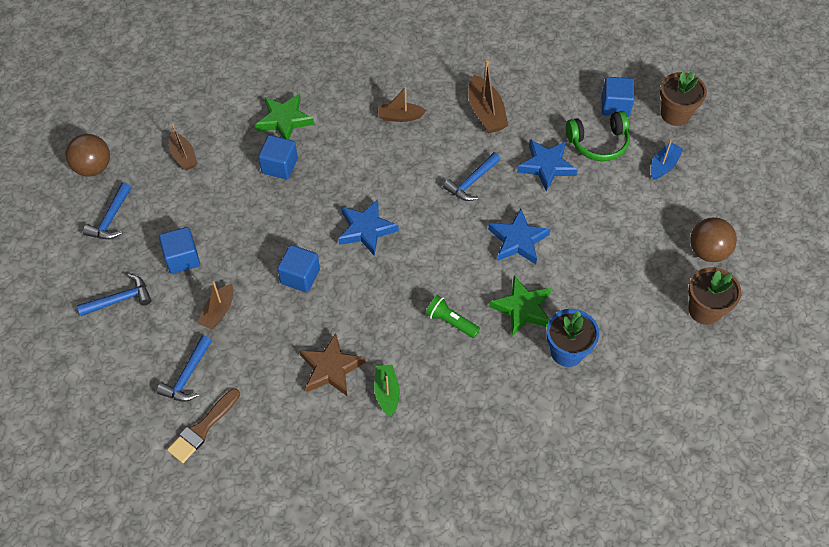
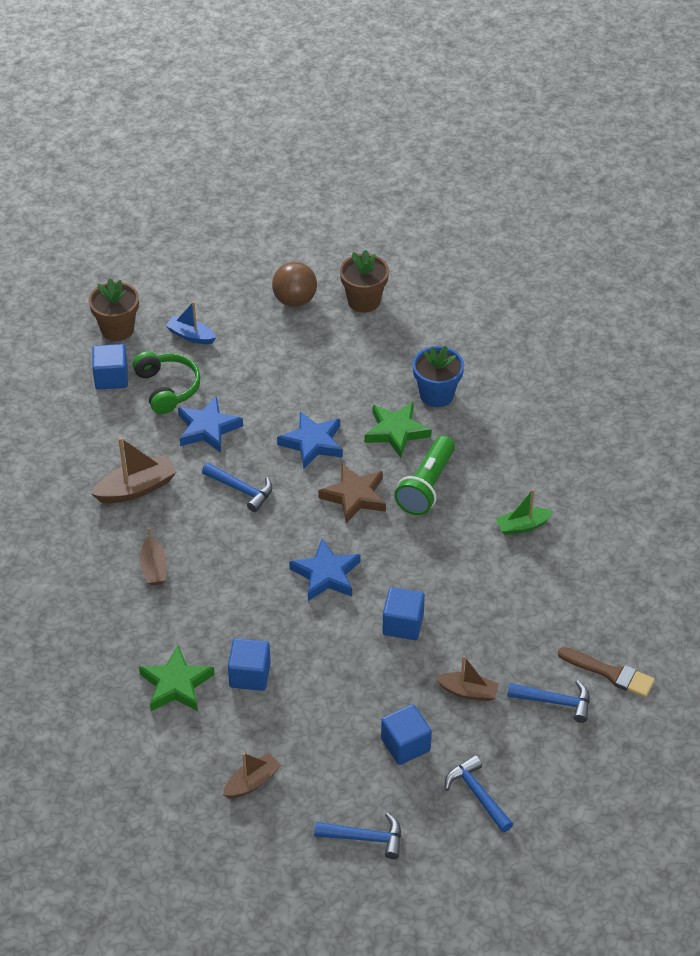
camera: 100 degrees left, 10 degrees down
brown ball [66,134,110,177] -> none
brown star [300,333,366,396] -> brown star moved to [318,464,386,523]
green flashlight [425,295,480,338] -> green flashlight [394,436,455,515], size x1.60

